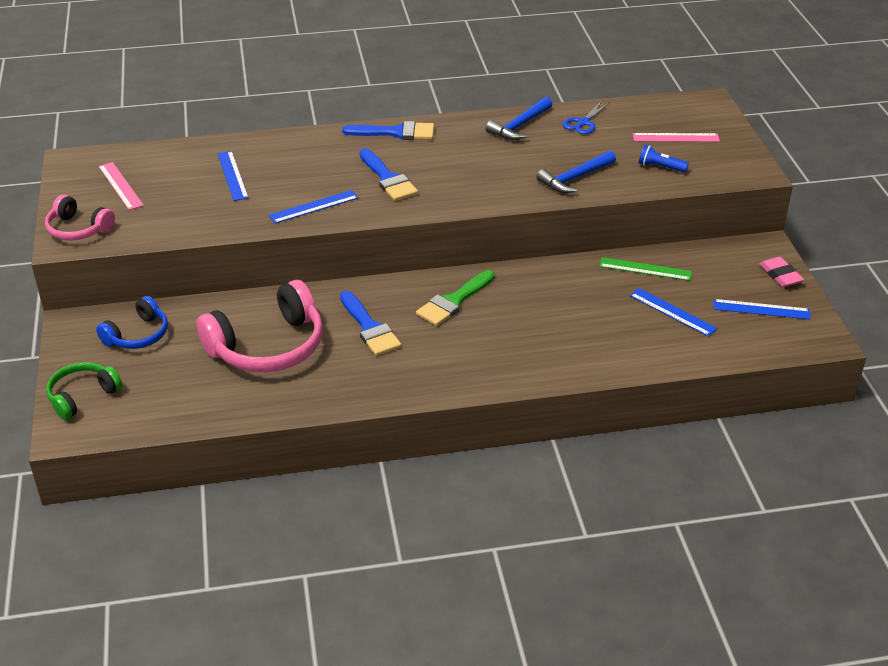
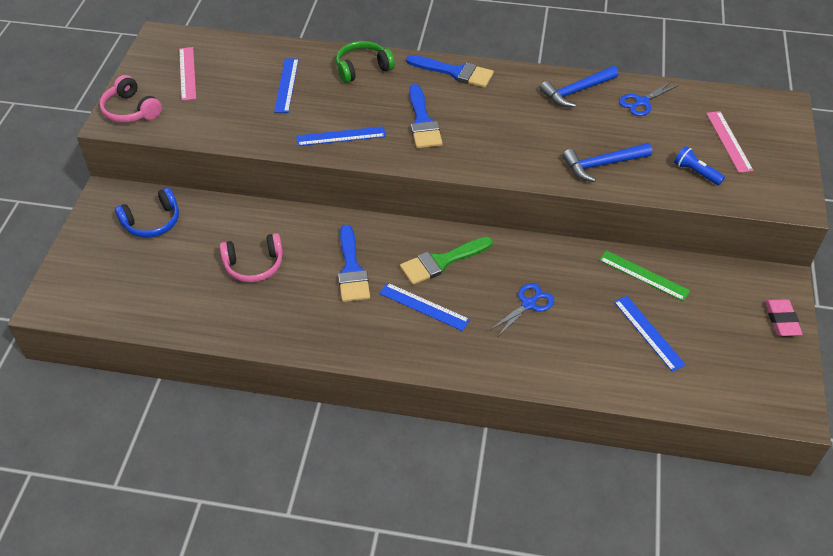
camera: 20 degrees right, 10 degrees up
green headphones [46,362,122,420] -> green headphones moved to [336,41,395,83]
pink headphones [197,280,323,373] -> pink headphones [220,233,283,283], size x0.56
pink ruler [633,133,720,142] -> pink ruler turned 60 degrees clockwise [706,111,753,173]
blue ruler [714,299,810,319] -> blue ruler moved to [379,283,470,331]
none -> blue scissors [489,283,554,336]

